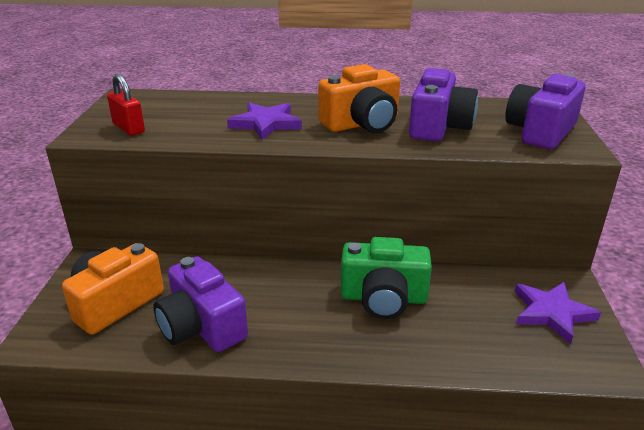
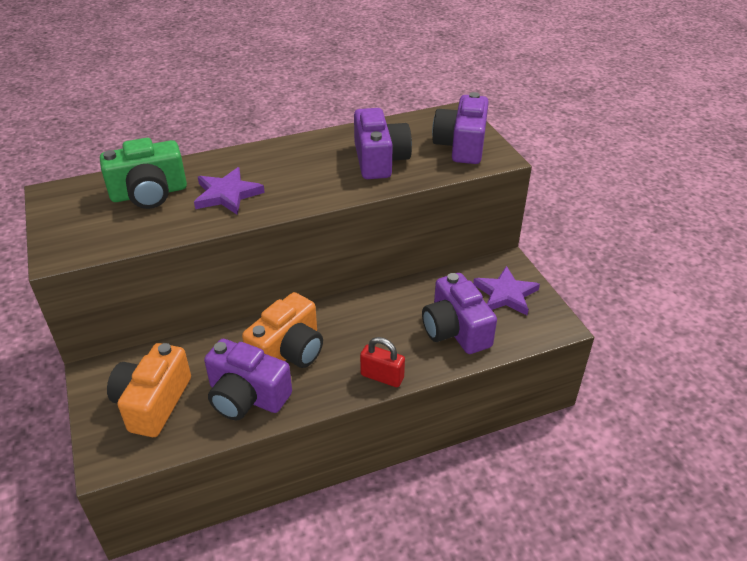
camera: 25 degrees left, 10 degrees up
red padlock [107,74,145,136] -> red padlock moved to [360,337,405,387]
orange camera [318,64,400,133] -> orange camera moved to [242,292,323,368]
green camera [341,237,432,319] -> green camera moved to [100,138,187,209]
none -> purple camera [422,273,497,354]

